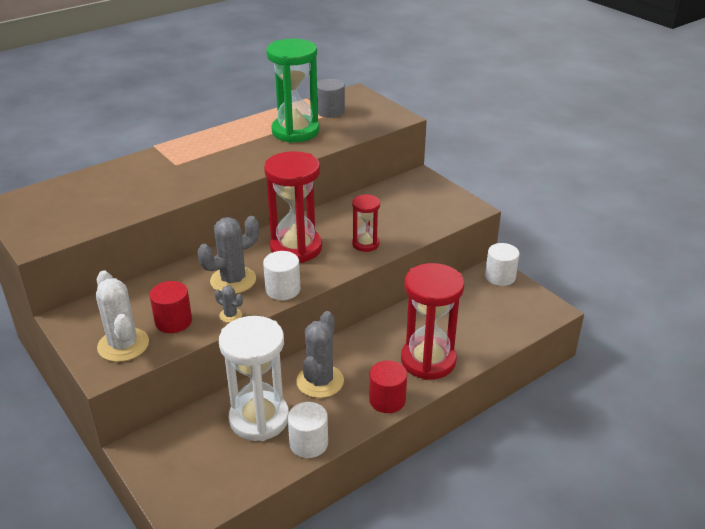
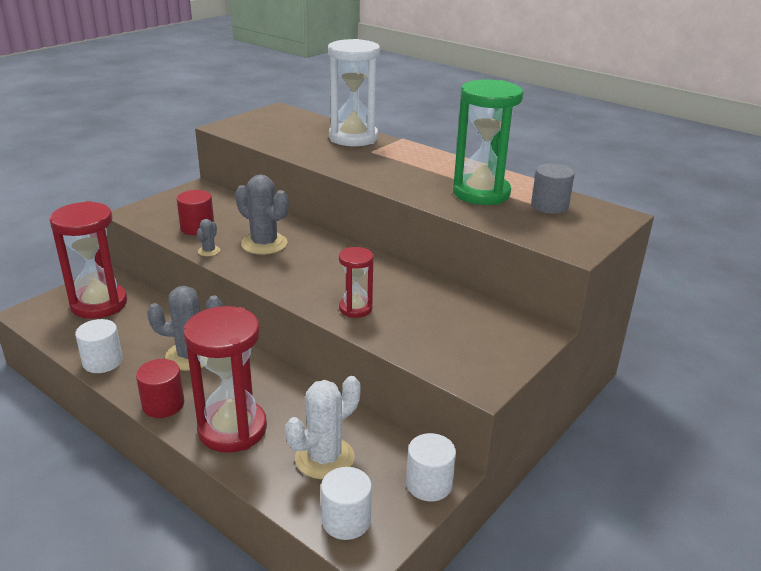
camera: 75 degrees right, 5 degrees down
white cactus [96,270,149,362] -> white cactus moved to [285,376,361,479]
white hourglass [219,316,289,441] -> white hourglass moved to [328,39,380,146]
white cylinder [263,251,301,300] -> white cylinder moved to [321,467,372,540]
red hourglass [264,151,322,263] -> red hourglass moved to [50,201,127,319]

